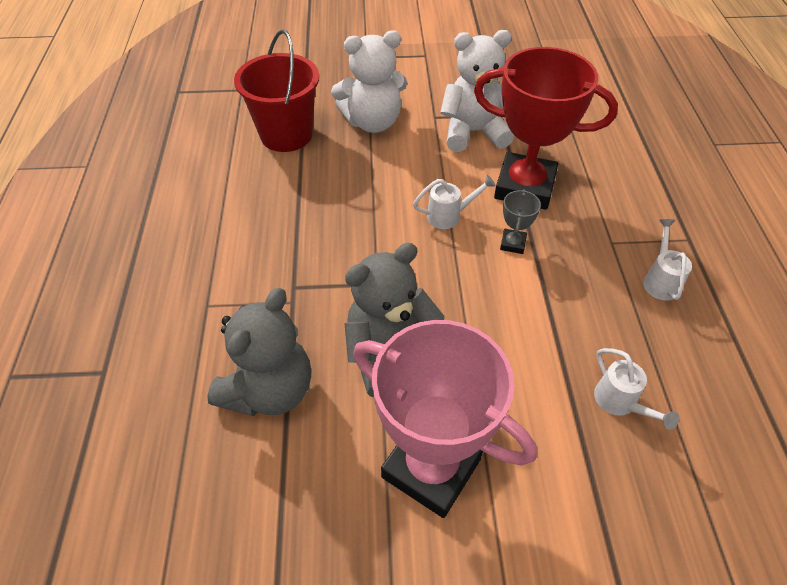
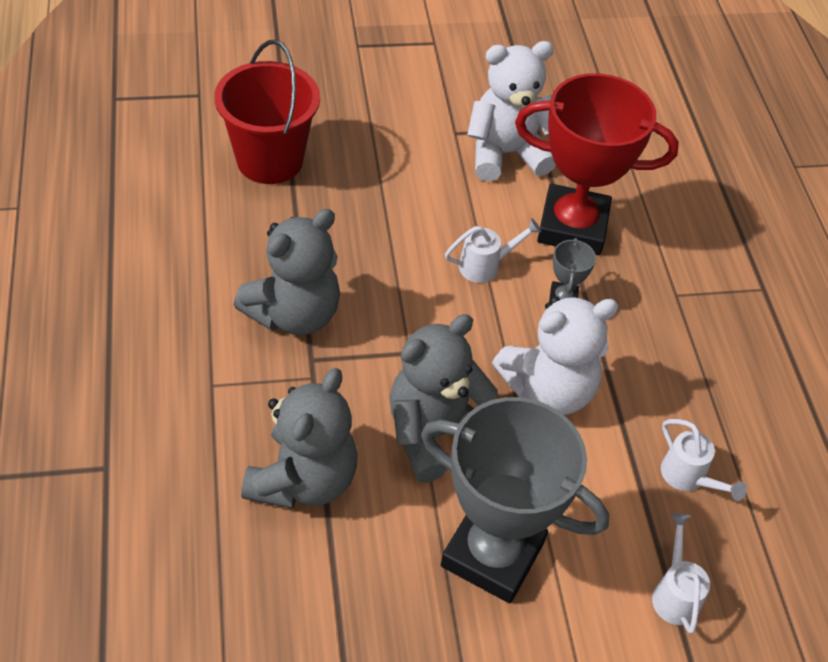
camera: 10 degrees left, 0 degrees up
white teddy bear [331,30,407,133] -> white teddy bear moved to [492,296,619,415]
pink trophy [353,320,537,518] -> grey trophy [421,397,609,603]
white watering can [643,219,692,301] -> white watering can moved to [652,513,710,634]
none -> grey teddy bear [234,209,340,335]

